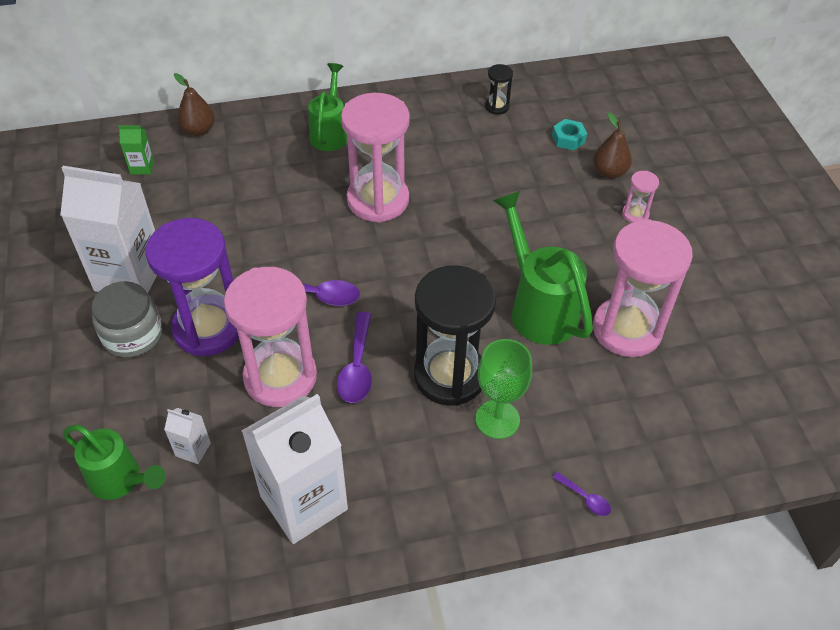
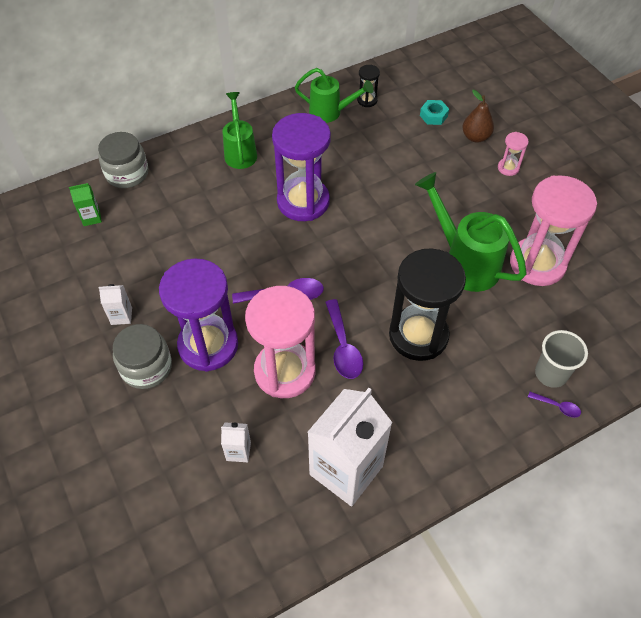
camera: 15 degrees left, 5 degrees up
white carton [60,166,157,294] -> white carton [98,284,132,325], size x0.42
green watering can [63,424,166,500] -> green watering can moved to [295,68,374,123]
brown pear [174,73,215,136] -> grey jar [98,132,148,188]
pink hourglass [341,93,410,223] -> purple hourglass [272,113,331,221]
green goblet [476,339,532,439] -> none
none -> grey cup [535,330,588,388]

